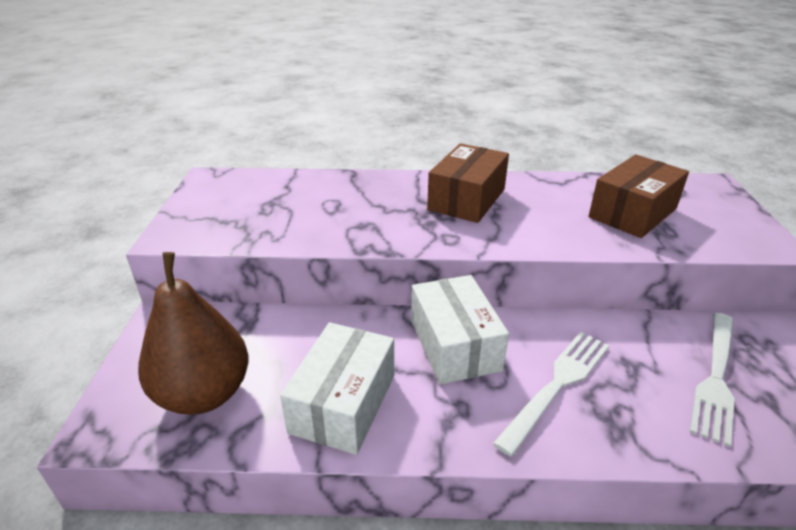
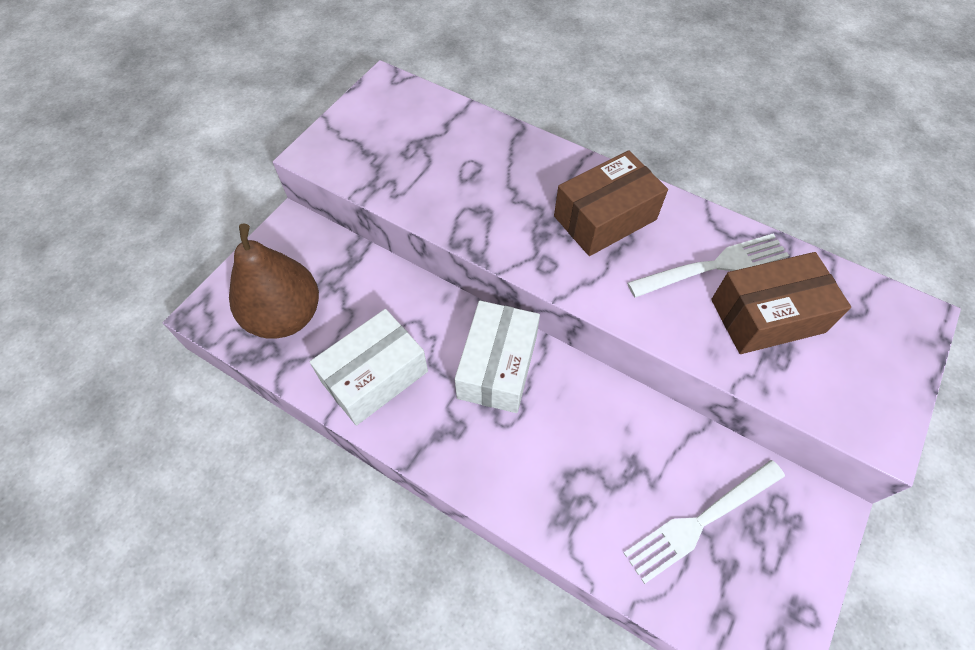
camera: 30 degrees right, 25 degrees up
white fork [493,332,609,457] -> white fork moved to [627,234,789,298]

